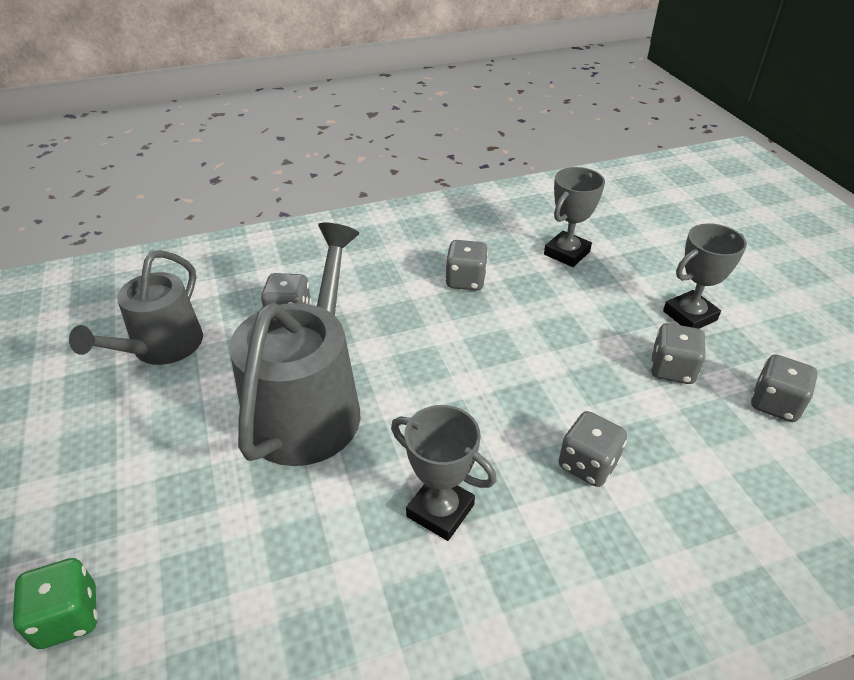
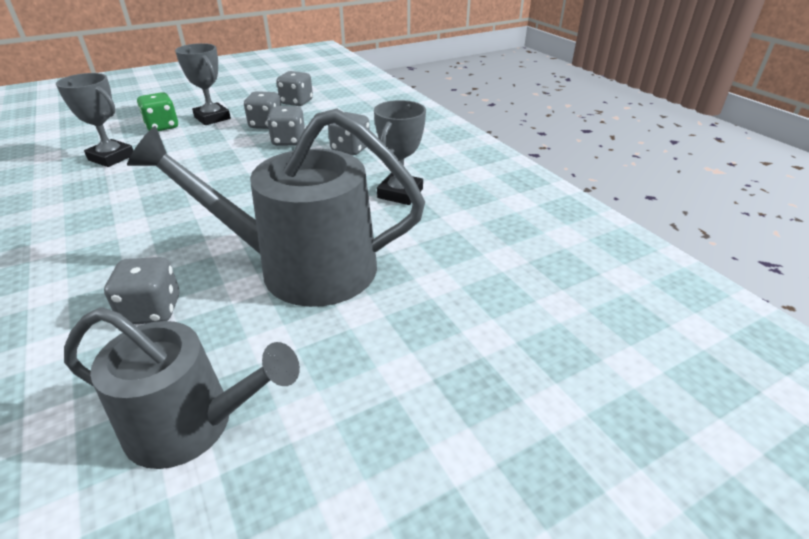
camera: 100 degrees left, 5 degrees down
green dice [12,558,98,649] -> green dice moved to [137,92,178,131]
grey dice [445,240,488,290] -> grey dice moved to [267,106,305,146]

